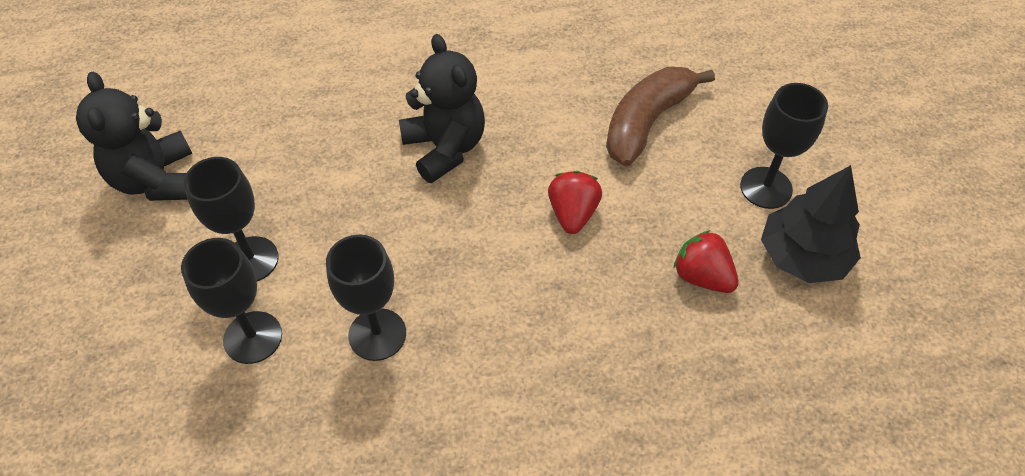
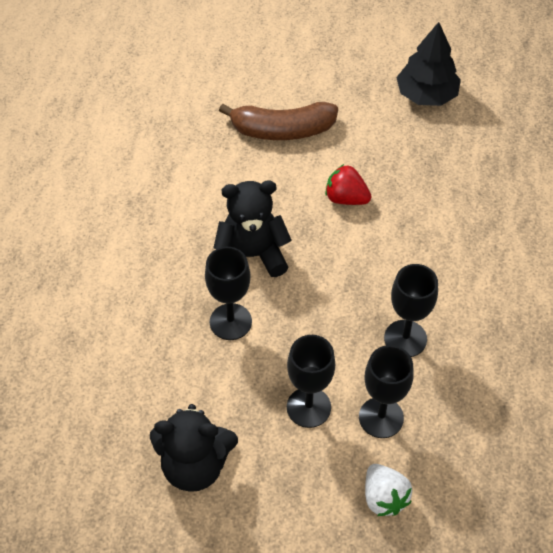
camera: 70 degrees left, 0 degrees up
brown banana [606,67,715,166] -> brown banana turned 60 degrees counterclockwise [219,102,338,140]
red strawberry [673,230,739,293] -> none
black goblet [740,83,828,209] -> black goblet moved to [205,247,252,340]
none -> white strawberry [365,464,412,516]

